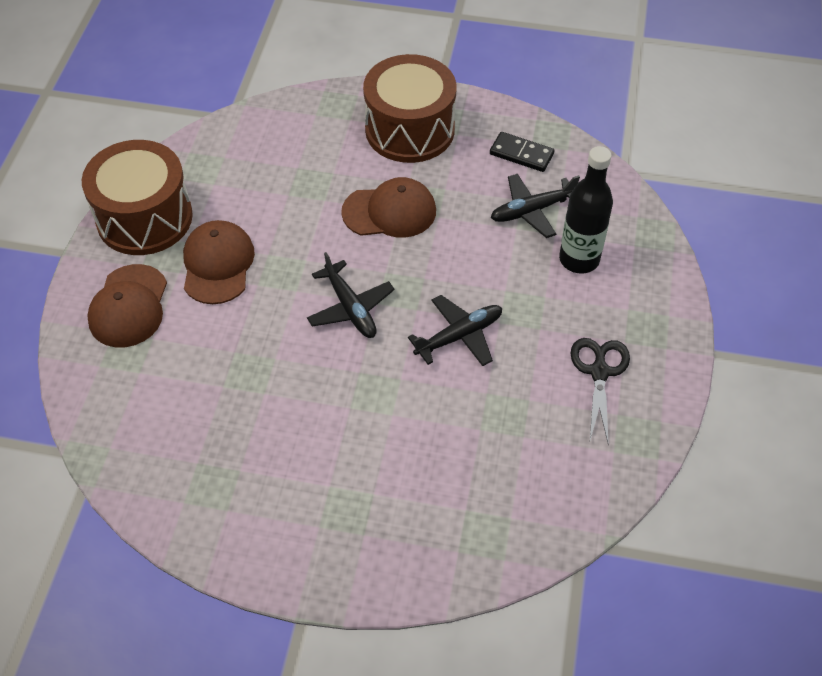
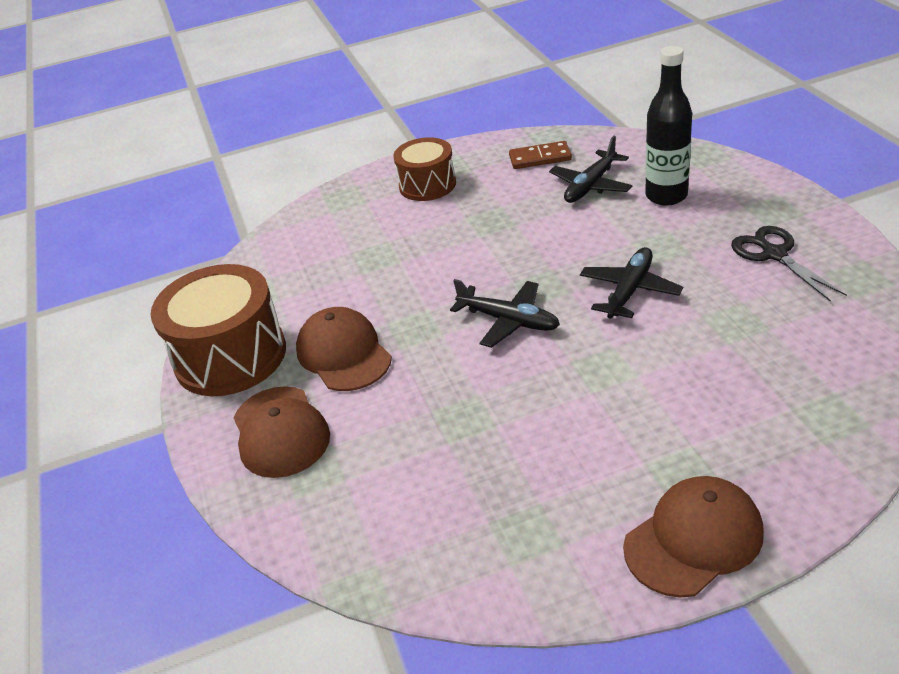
camera: 25 degrees left, 15 degrees down
brown cap [341,177,436,238] -> brown cap moved to [623,476,764,598]
brown drum [363,54,456,163] -> brown drum [393,137,456,201], size x0.62
black domino [490,132,554,172] -> brown domino [509,141,572,169]

